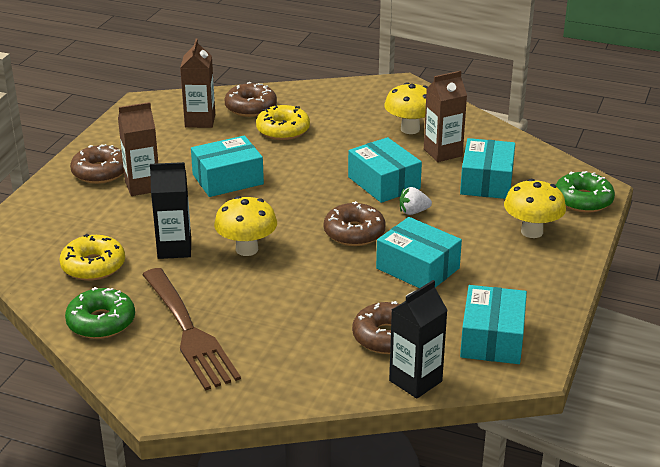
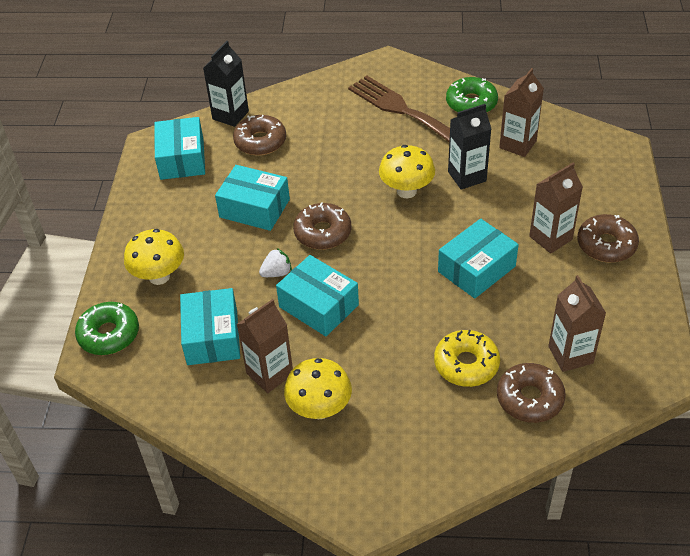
camera: 165 degrees right, 15 degrees up
yellow donut [59,234,125,281] -> brown carton [499,68,544,157]

